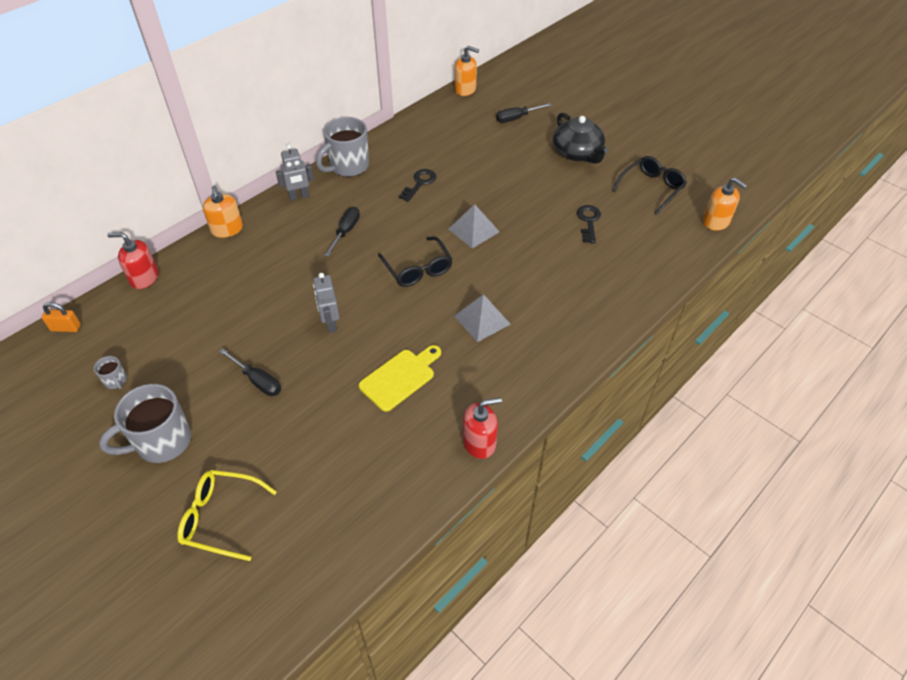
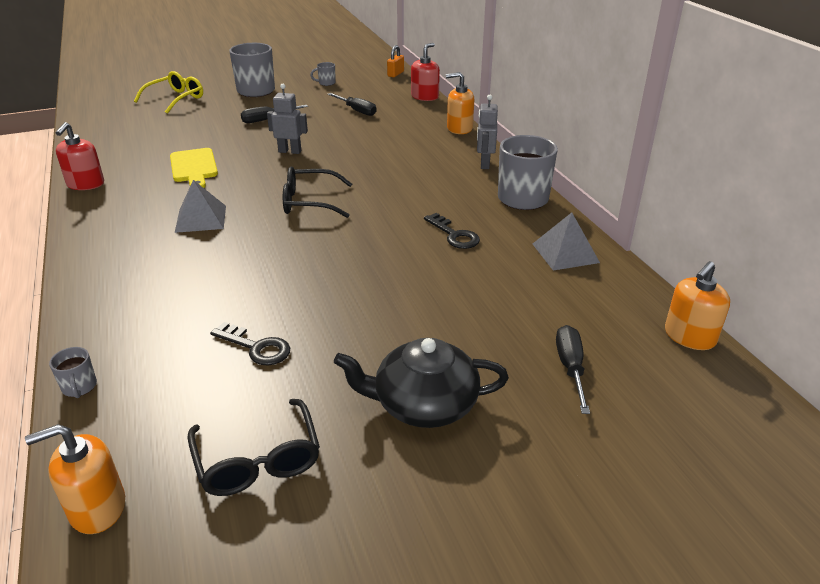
camera: 115 degrees right, 15 degrees down
black screwdriver [324,207,360,257] -> black screwdriver moved to [328,93,377,116]
grey pyramid [449,204,500,249] -> grey pyramid moved to [533,212,600,271]
none -> grey mug [49,347,97,398]

